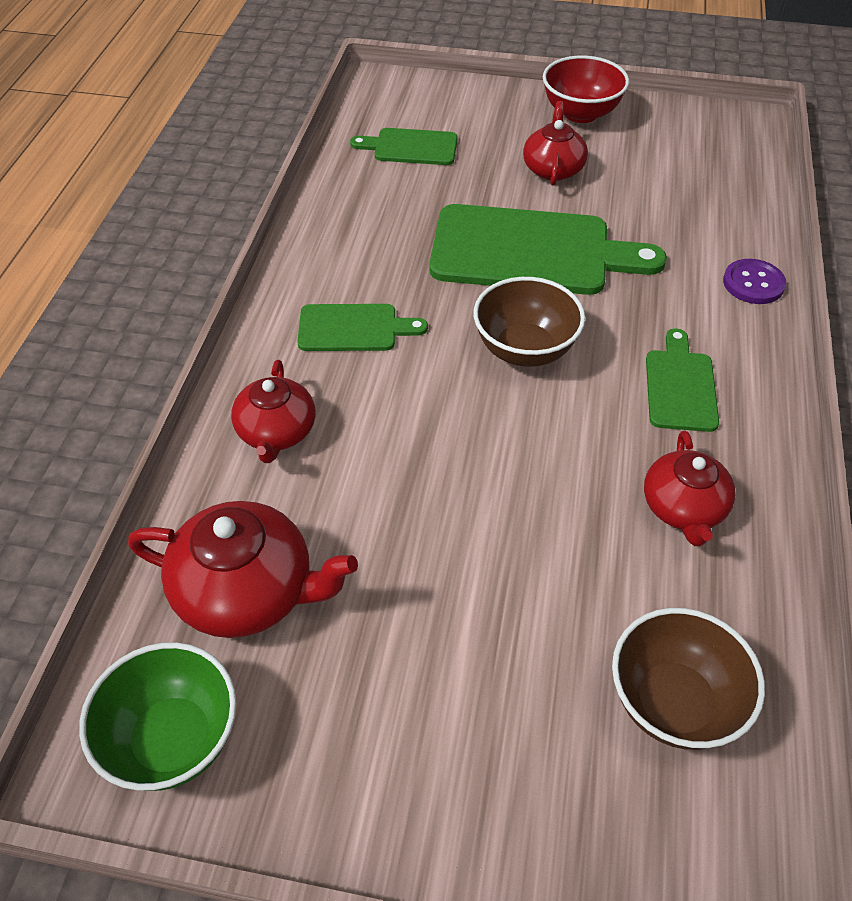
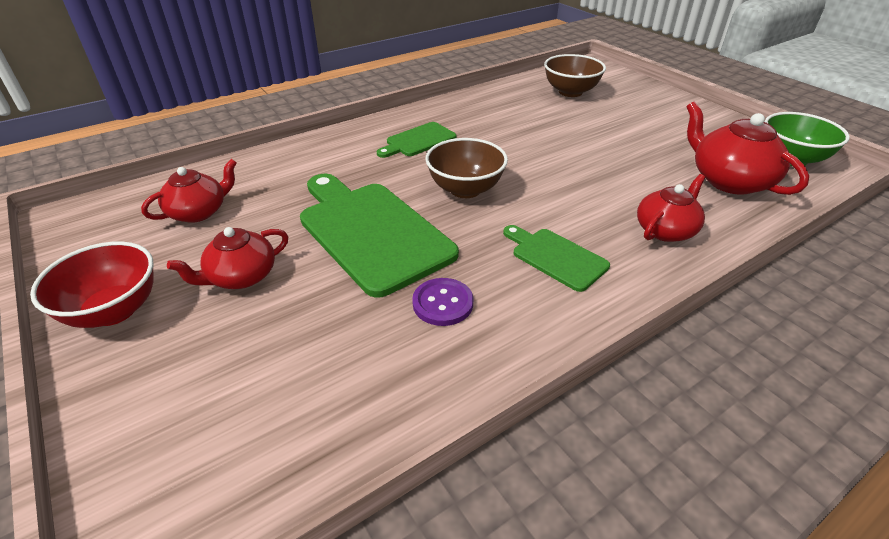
camera: 135 degrees left, 10 degrees down
green cutting board [350,128,458,165] -> none
red teapot [644,430,736,546] -> red teapot moved to [141,159,237,223]
purple button [723,259,786,304] -> purple button moved to [412,278,473,326]

